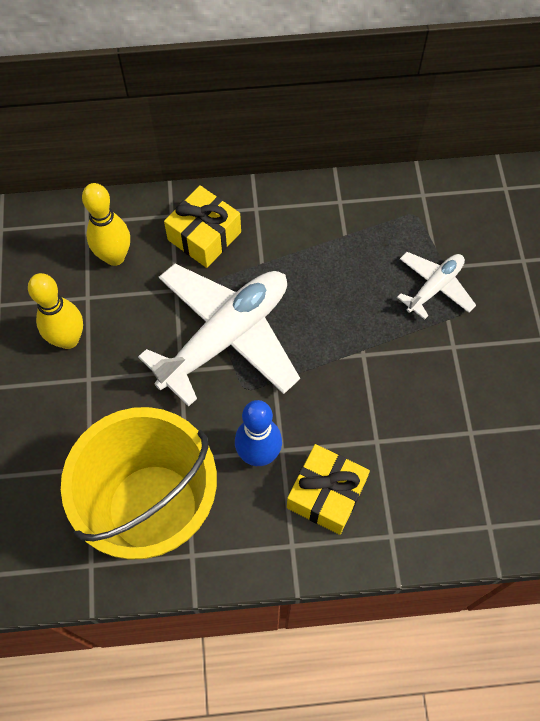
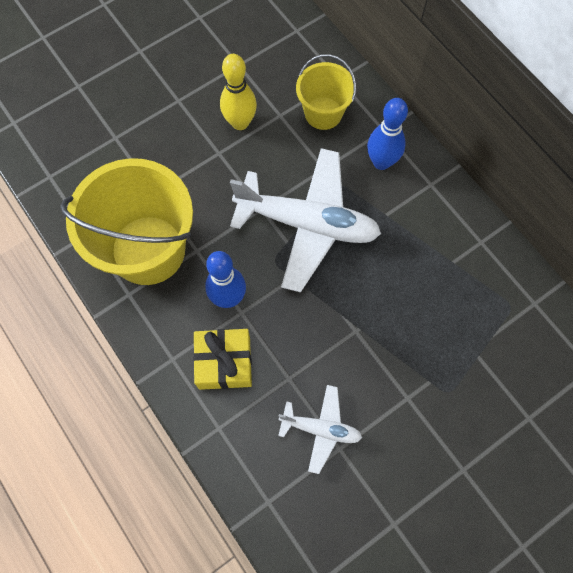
camera: 60 degrees right, 5 degrees up
yellow bowling pin [82,183,130,266] -> yellow bucket [296,54,356,130]
yellow gift [164,185,241,268] -> blue bowling pin [367,98,408,170]
white plane [397,252,476,320] -> white plane moved to [278,385,362,474]

